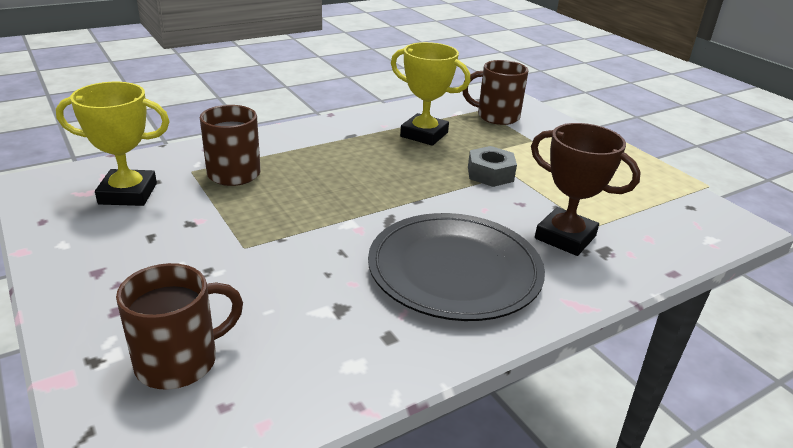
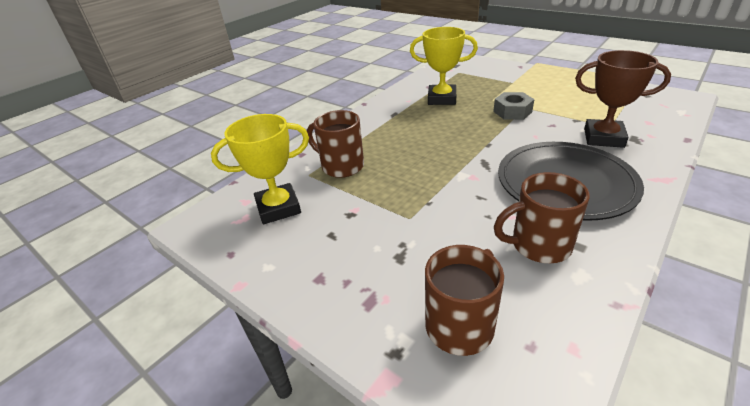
camera: 15 degrees left, 5 degrees up
brown mug [463,60,529,125] -> brown mug moved to [494,172,590,263]

